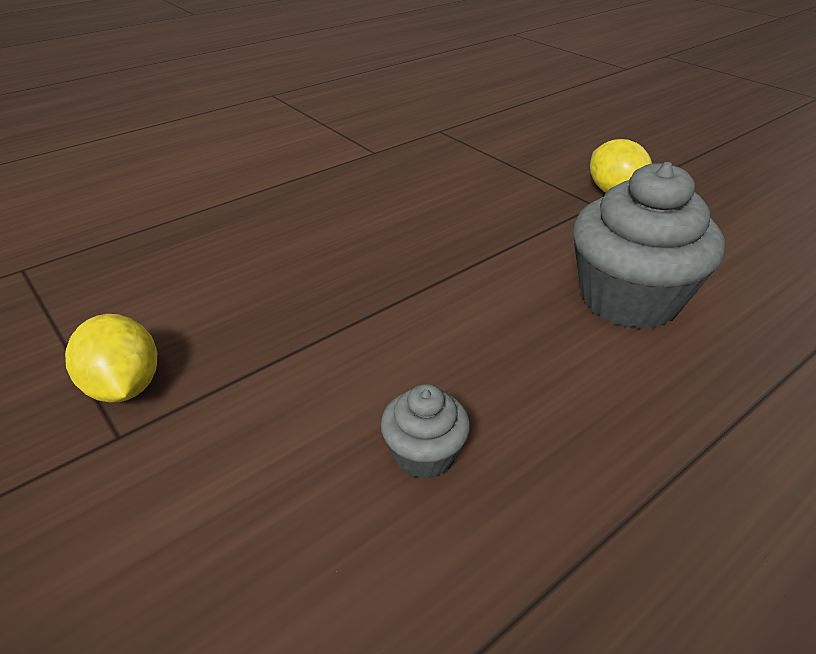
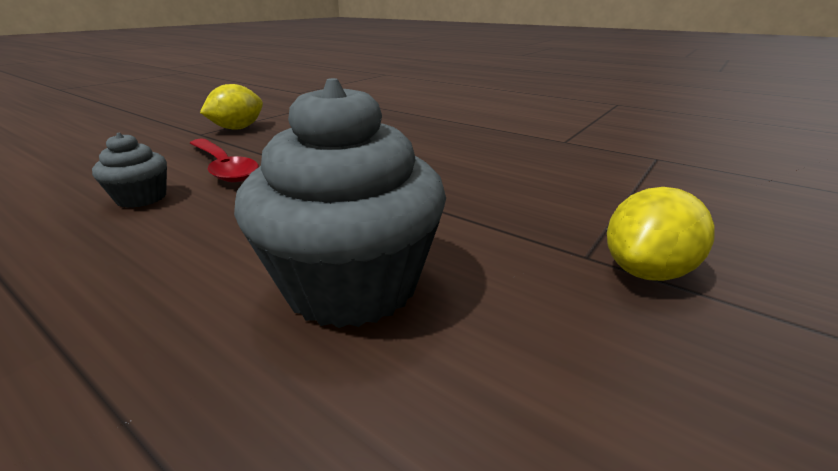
camera: 75 degrees right, 10 degrees down
none -> red spoon [190,139,259,182]

